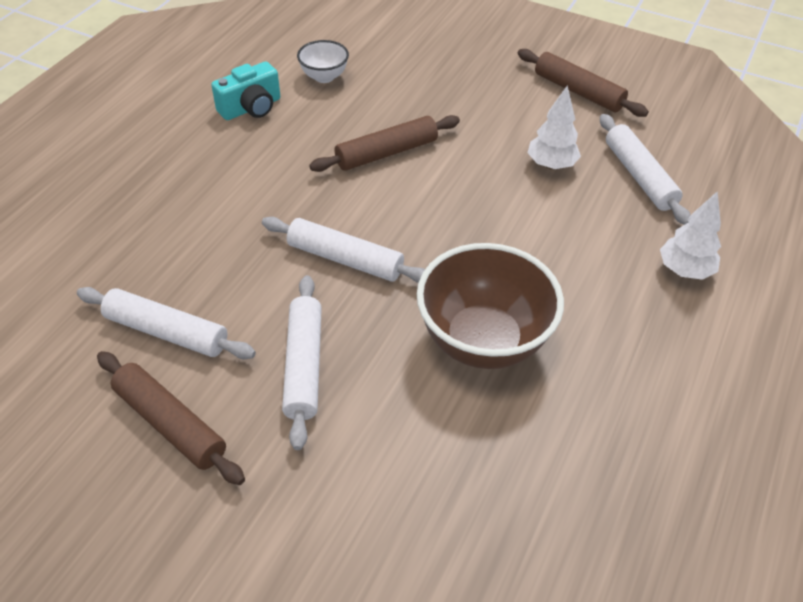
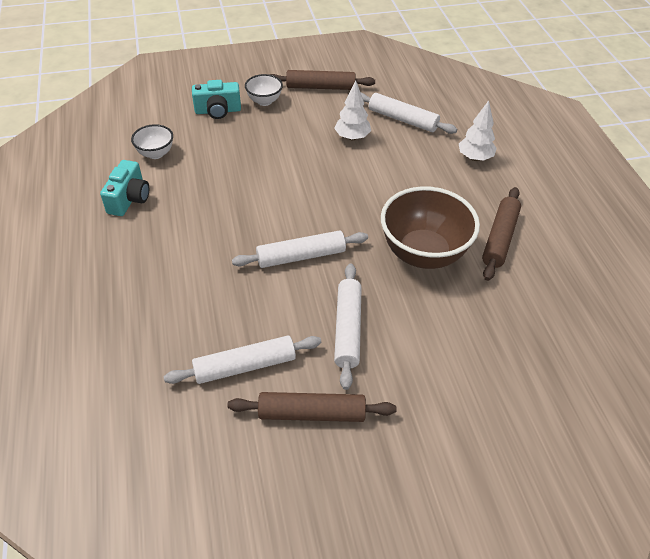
camera: 40 degrees left, 0 degrees up
white rolling pin [282,275,322,450] -> white rolling pin turned 45 degrees clockwise [334,263,362,390]
brown rolling pin [309,115,460,172] -> brown rolling pin moved to [482,187,521,281]
none -> turquoise camera [192,80,241,119]
none -> white bowl [245,74,283,106]

